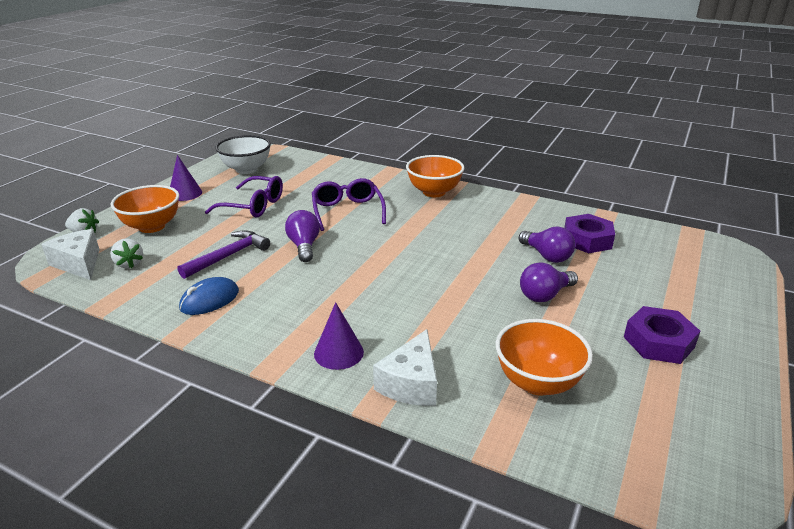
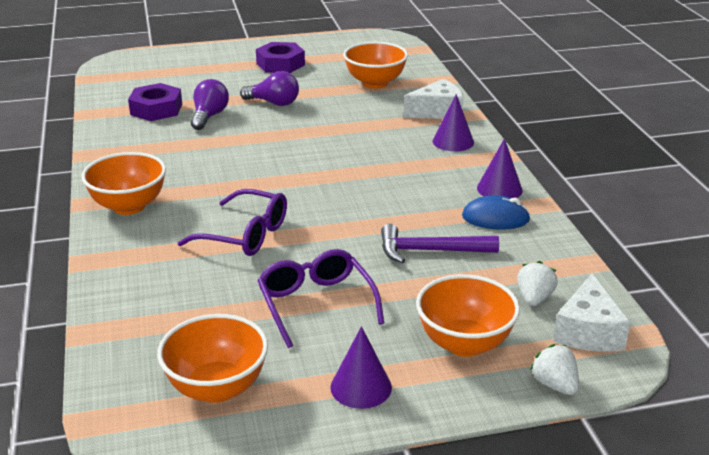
camera: 130 degrees left, 0 degrees up
white bowl [216,135,271,174] -> orange bowl [157,314,268,403]
purple light bulb [285,210,320,262] -> none
purple glasses [312,178,386,231] -> purple glasses turned 105 degrees counterclockwise [178,189,287,256]
none -> purple cone [477,138,523,198]

